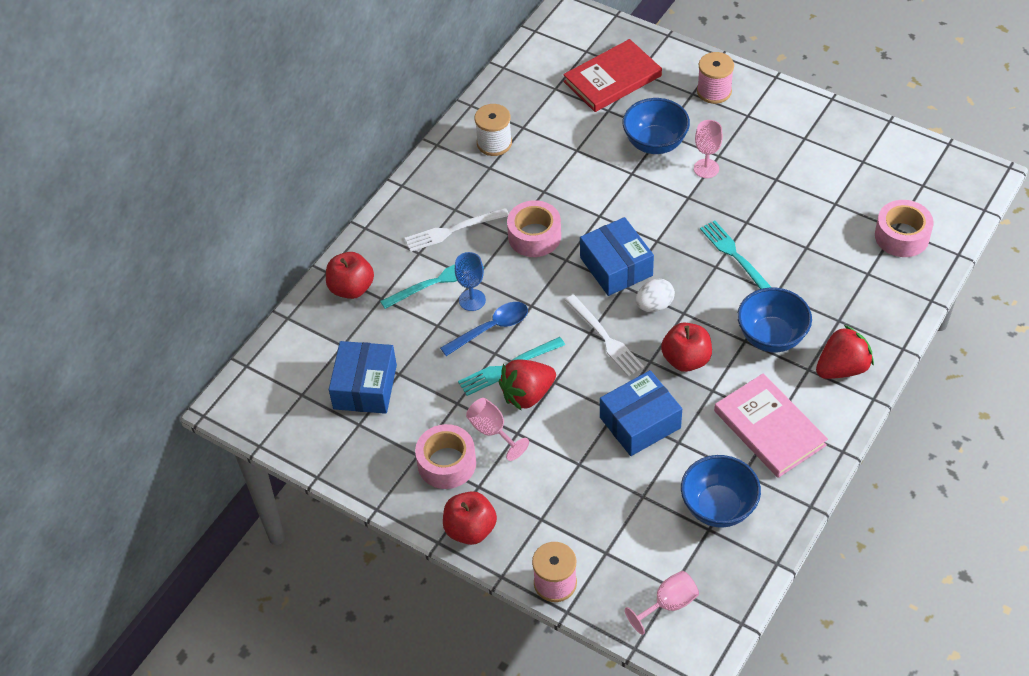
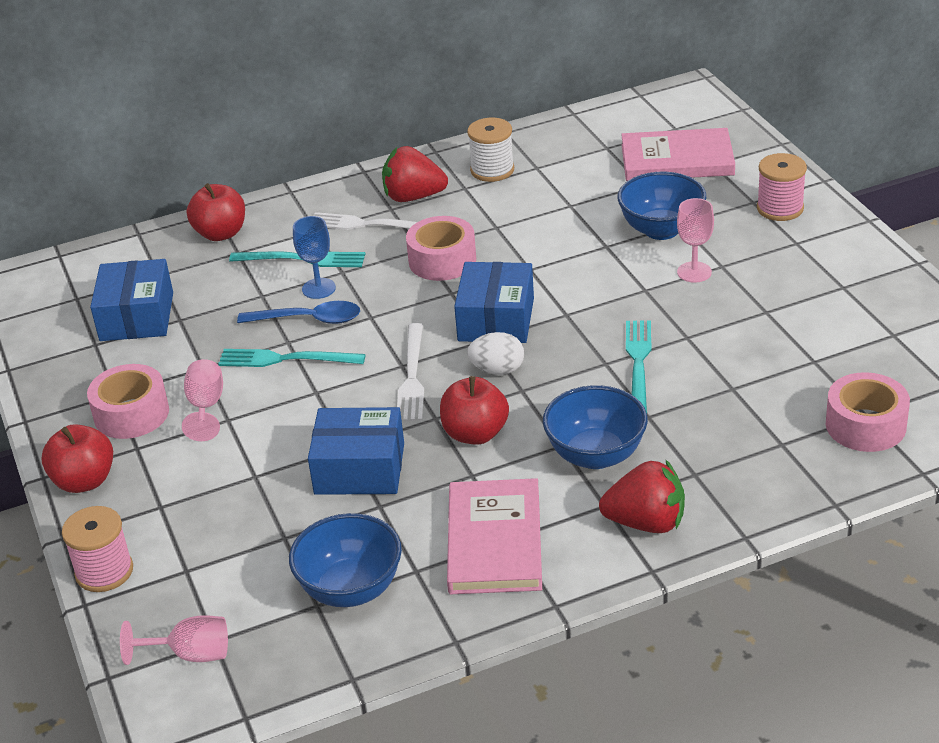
camera: 35 degrees right, 15 degrees down
blue box [329,341,397,414] -> blue box turned 45 degrees counterclockwise [90,259,173,341]
red strawberry [499,360,556,411] -> red strawberry moved to [382,146,448,202]
red book [563,39,662,112] -> pink book [621,128,735,181]

